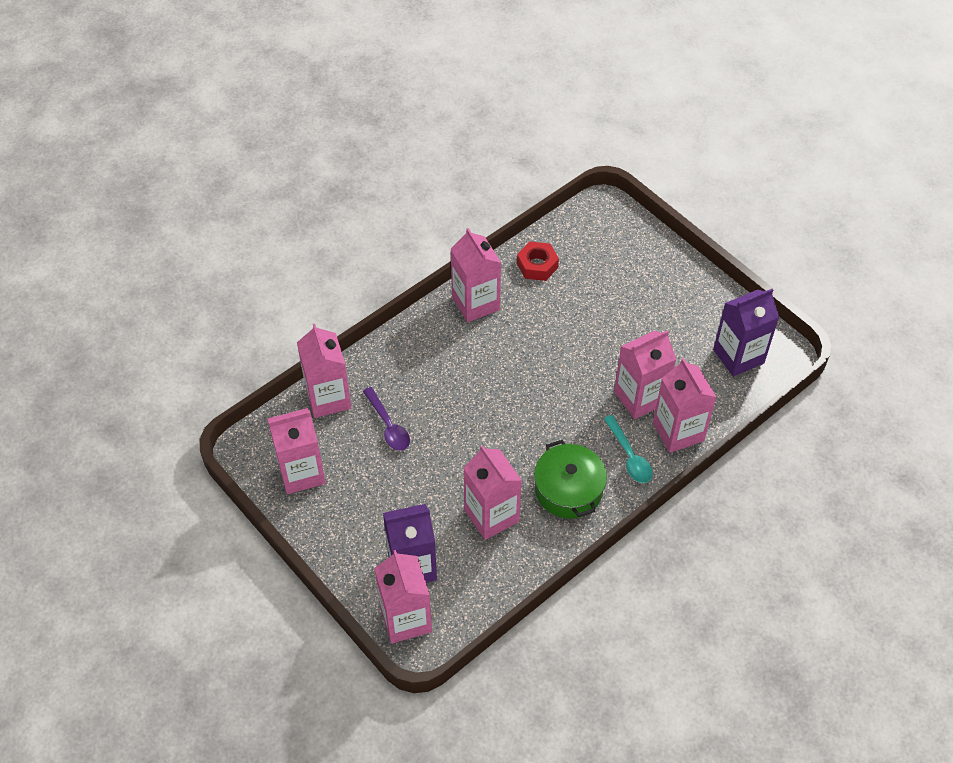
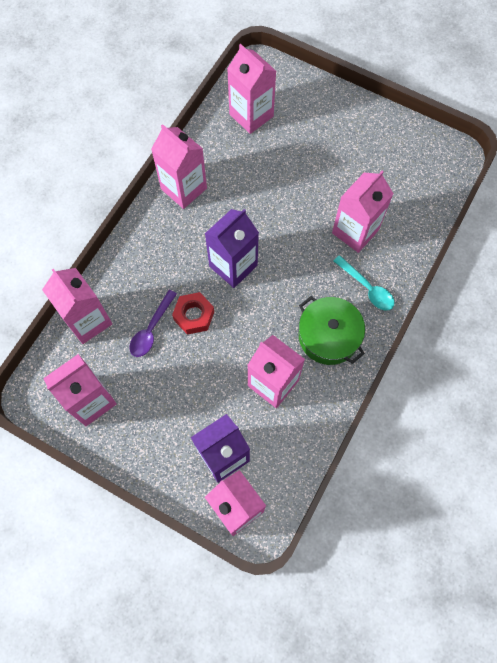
camera: 20 degrees left, 15 degrees up
purple spoon [363,387,410,451] -> purple spoon turned 75 degrees clockwise [129,290,177,357]
red nut [517,242,559,281] -> red nut moved to [172,292,214,335]
pink carton [653,358,716,453] -> pink carton moved to [227,44,276,134]
purple carton [713,289,779,377] -> purple carton moved to [205,209,259,288]

